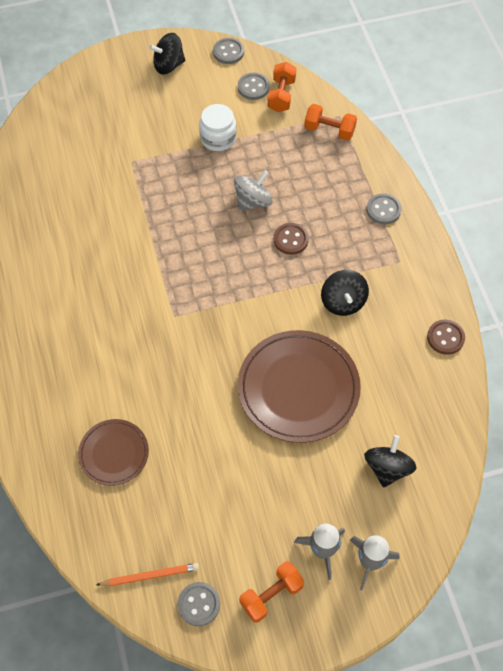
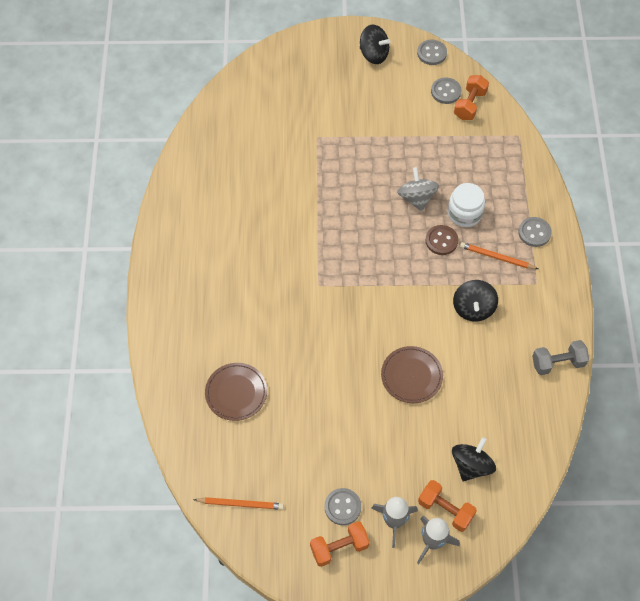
camera: 15 degrees right, 0 degrees up
black spinning top [149,33,185,75] -> black spinning top turned 150 degrees counterclockwise [360,24,391,64]
grey button [177,582,220,626] -> grey button moved to [324,488,361,525]
white jar [199,104,236,151] -> white jar moved to [448,183,485,227]
grey spinning top [234,170,273,211] -> grey spinning top turned 75 degrees counterclockwise [397,167,439,212]
brown plate [238,330,361,443] -> brown plate [381,346,443,403], size x0.56
orange dumbbell [304,104,357,141] -> orange dumbbell moved to [418,480,477,532]
brown button [427,320,465,355] -> grey dumbbell [532,340,589,375]
none -> orange pencil [460,242,538,269]

